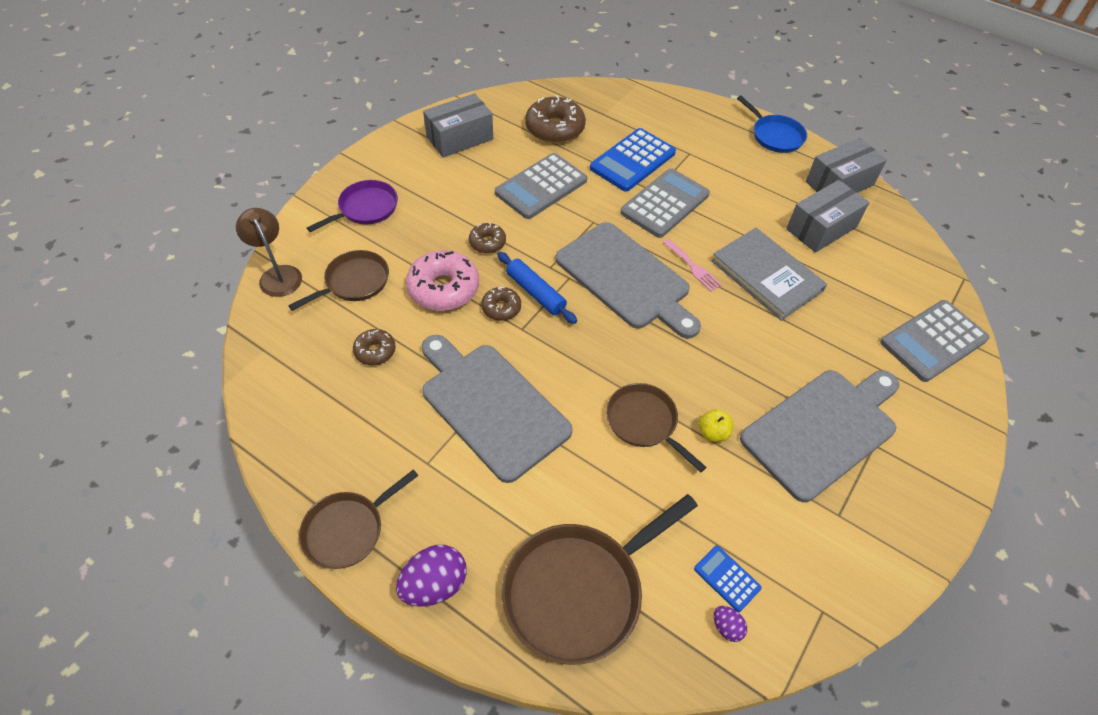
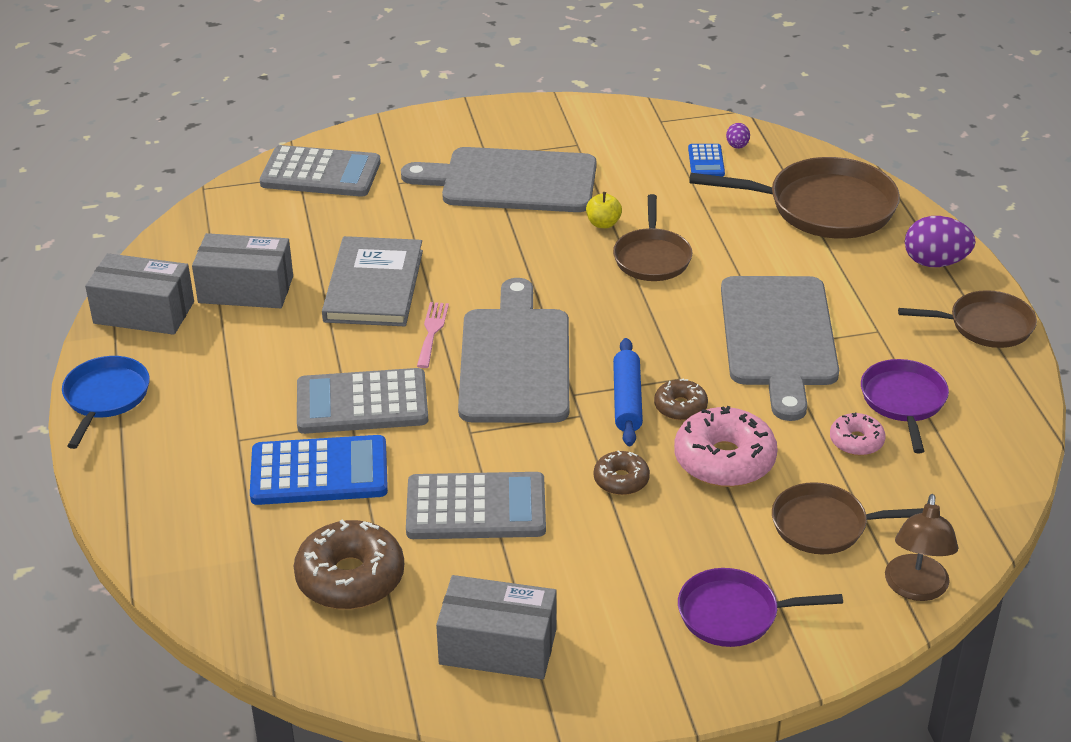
camera: 135 degrees left, 15 degrees down
brown donut [353,329,396,365] -> pink donut [830,412,886,456]
none -> purple pan [861,359,949,453]

